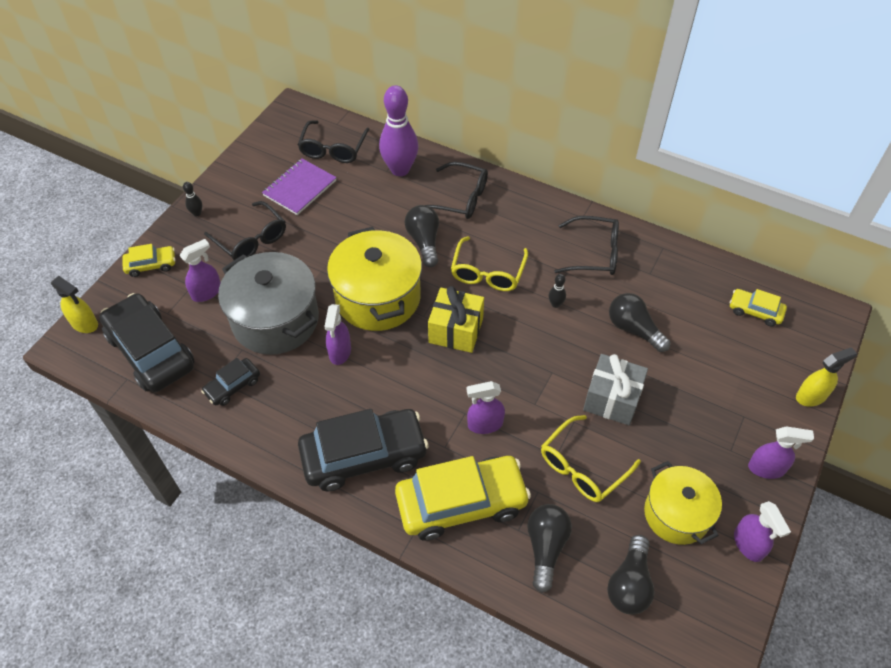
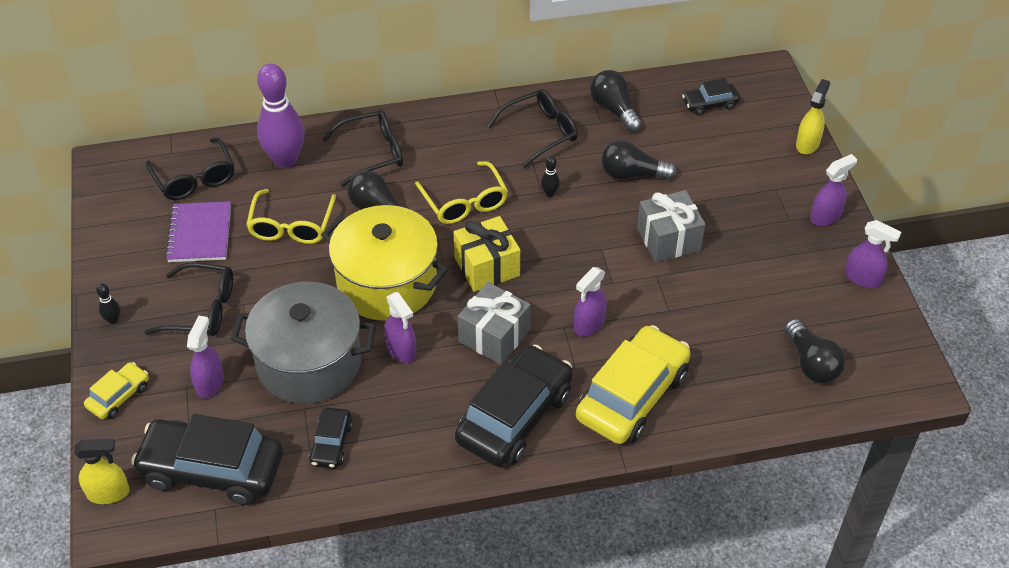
camera: 40 degrees left, 5 degrees down
black light bulb [527,504,572,593] -> black light bulb moved to [590,70,642,132]
yellow glasses [541,415,641,502] -> yellow glasses moved to [246,189,336,244]
yellow pot [644,461,722,545] -> none
yellow car [730,289,787,326] -> black car [682,78,740,115]
none -> grey gift [458,282,531,365]

